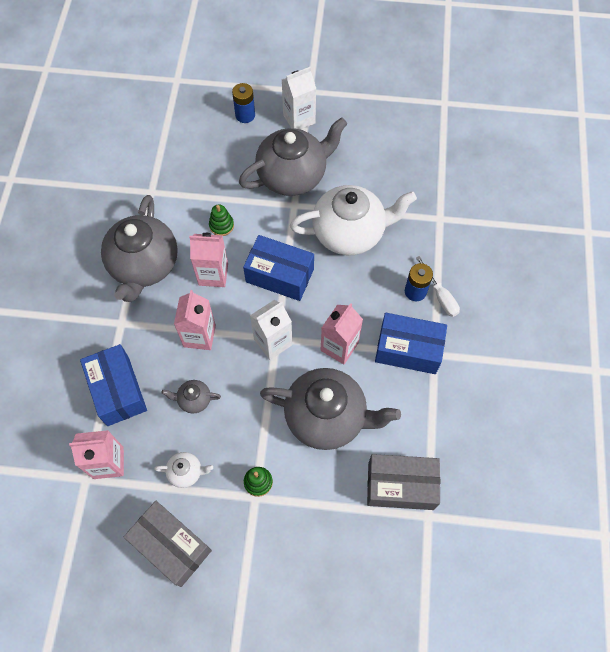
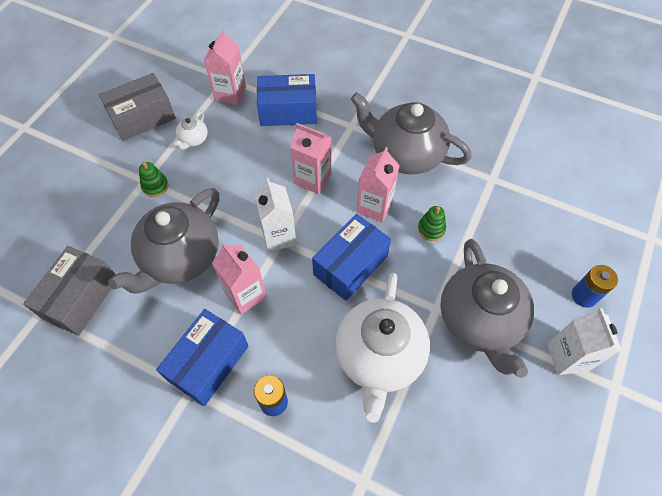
camera: 110 degrees right, 5 degrees down
grey teapot [161,380,221,413] -> none
white screwdriver [416,256,460,317] -> none

